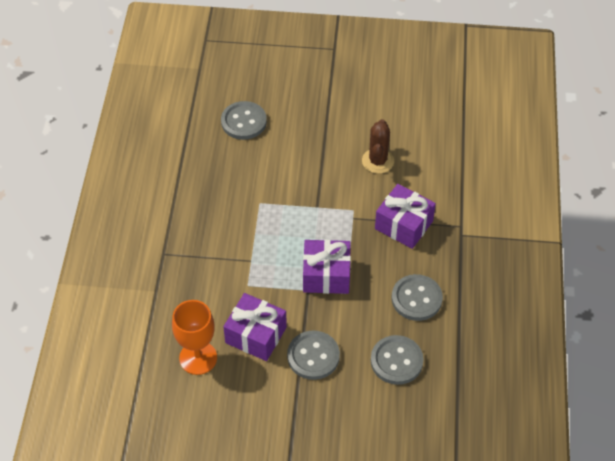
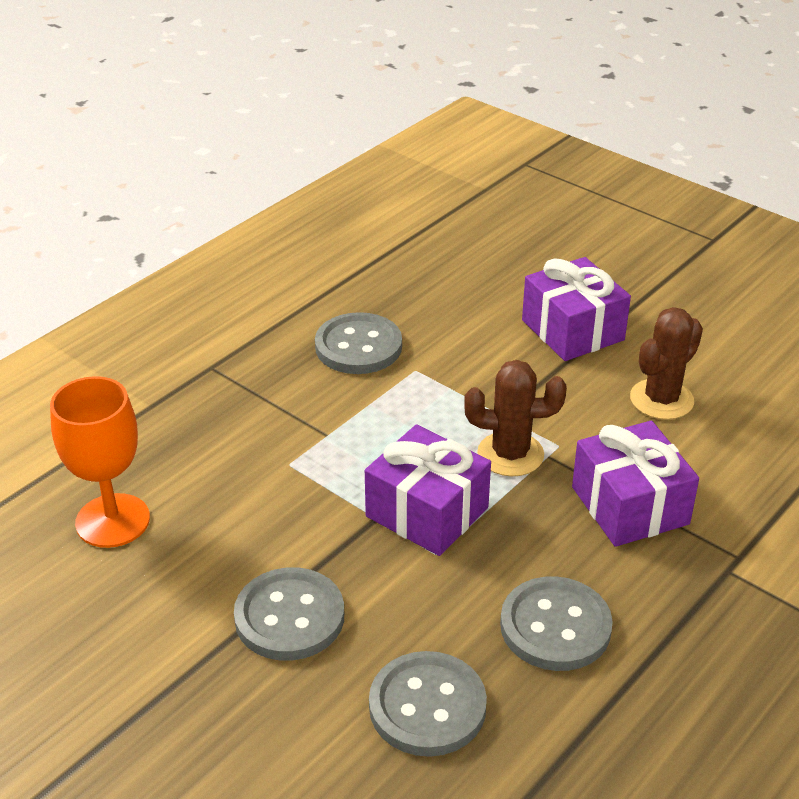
camera: 35 degrees right, 15 degrees down
grey button [221,101,267,140] -> grey button moved to [315,312,402,374]
purple gift [223,293,287,361] -> purple gift moved to [522,257,631,361]
none -> brown cactus [464,360,567,476]

